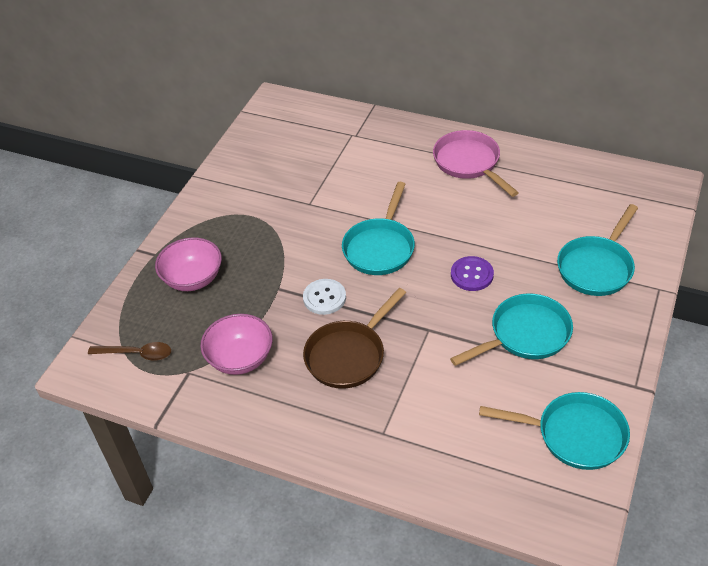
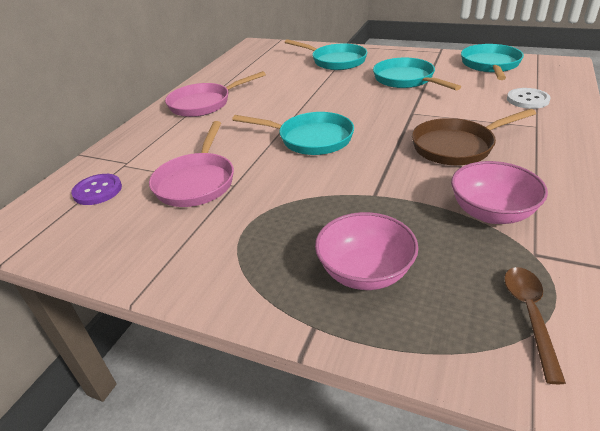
camera: 90 degrees left, 10 degrees down
white button [303,279,346,315] -> white button moved to [507,88,550,109]
brown pan [303,288,406,389] -> brown pan turned 120 degrees clockwise [412,109,536,165]
purple button [451,256,494,291] -> purple button moved to [71,174,122,205]
none -> pink pan [149,121,234,207]

